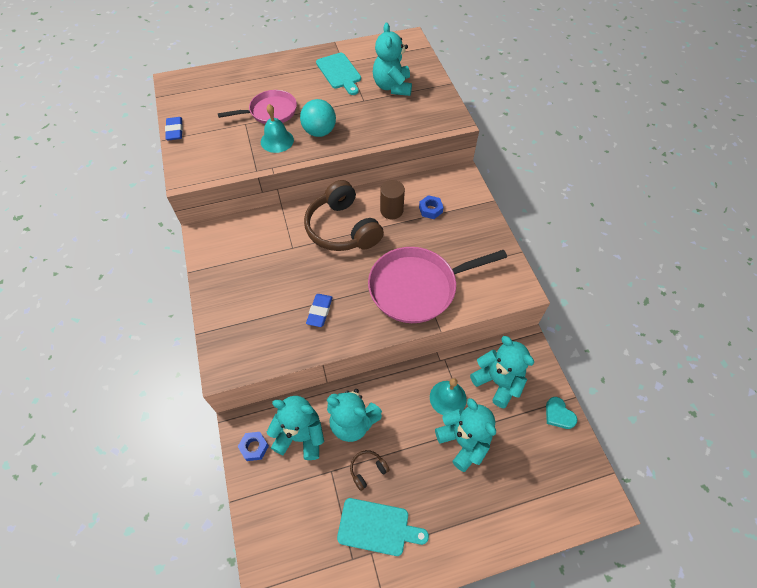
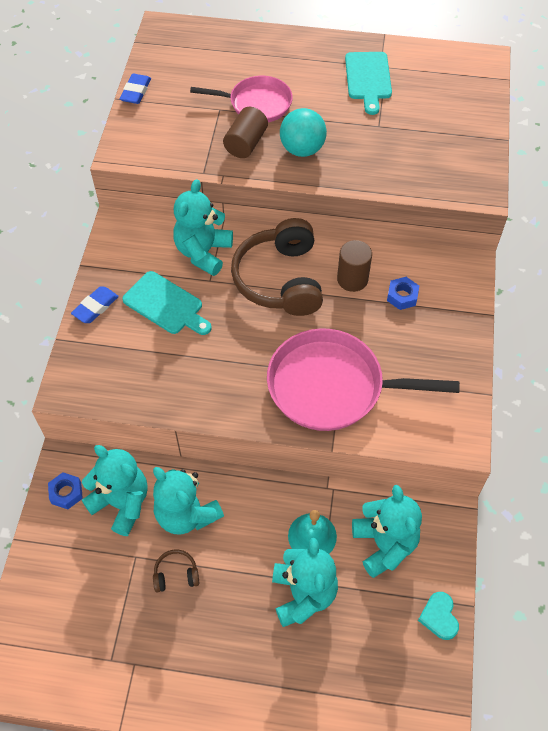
camera: 25 degrees right, 0 degrees up
turquoise bell [261,104,294,153] -> brown cylinder [223,107,268,158]
blue eraser [306,294,333,327] -> blue eraser moved to [71,286,119,323]
turquoise cutting board [337,498,429,556] -> turquoise cutting board moved to [122,271,212,335]
turquoise teddy bear [373,23,412,96] -> turquoise teddy bear moved to [173,179,233,276]

